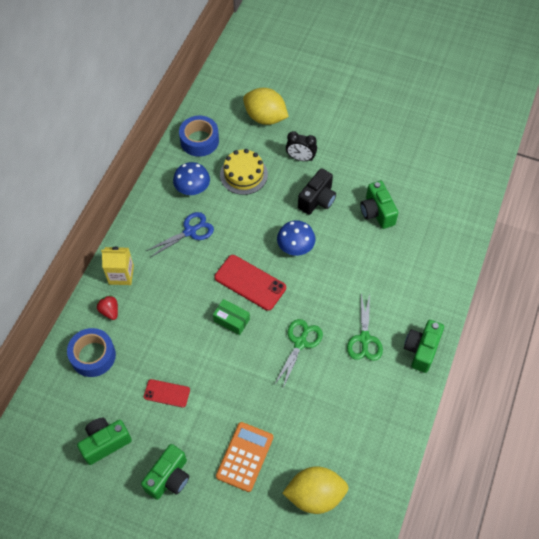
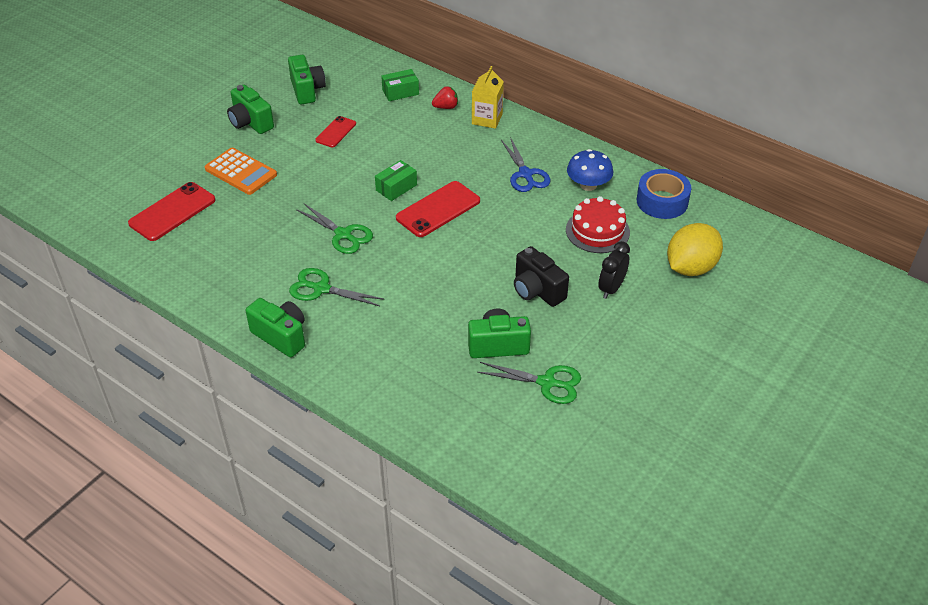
camera: 105 degrees right, 15 degrees down
blue tape [67,328,116,377] -> green box [381,69,419,101]
yellow cake [220,149,268,195] -> red cake [566,196,630,253]
blue mushroom [277,220,315,256] -> none
yellow lemon [283,466,349,514] -> red phone [128,182,215,241]
none -> green scissors [477,362,581,404]

